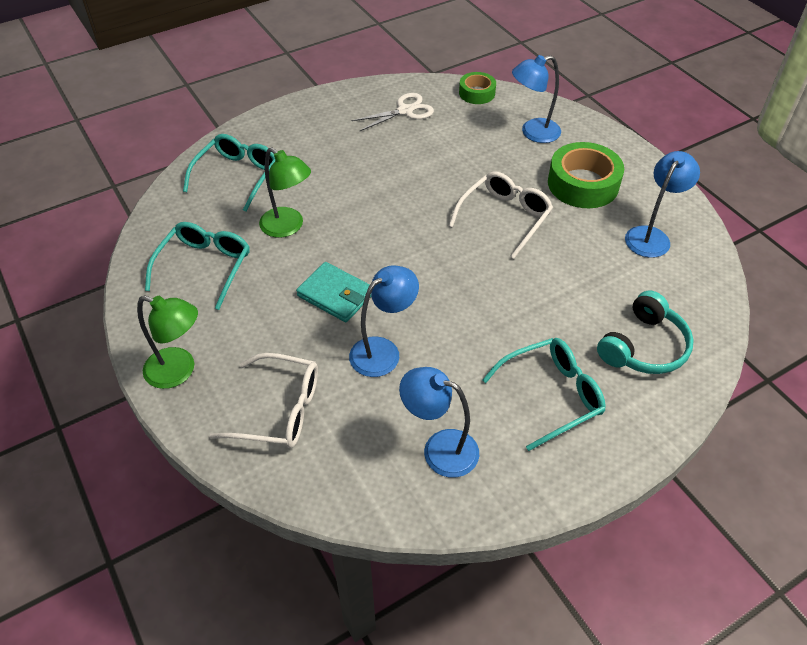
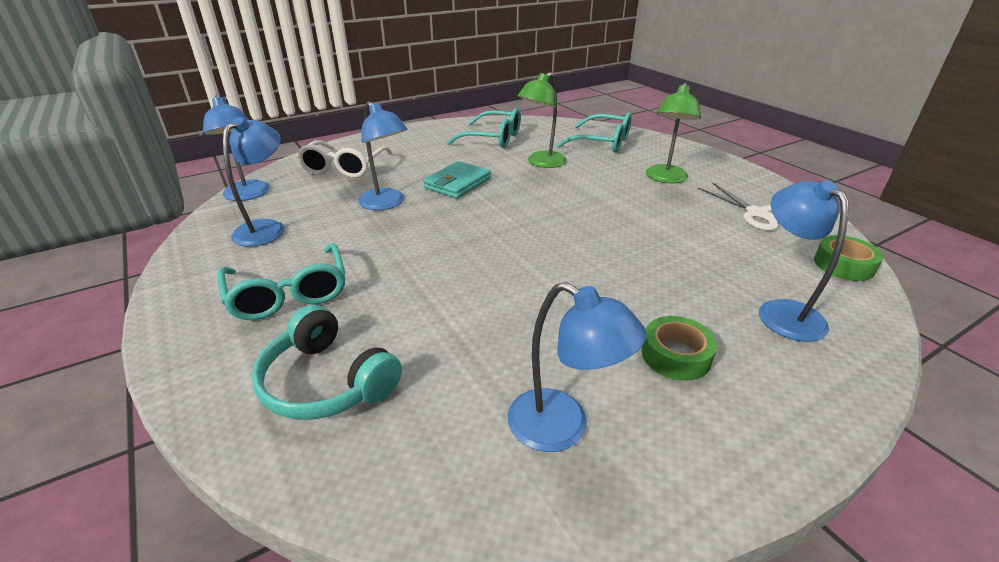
camera: 90 degrees right, 15 degrees down
green lamp [137,295,198,389] -> green lamp moved to [646,83,701,183]
white glasses [449,171,553,259] -> none
green tape [548,142,624,208] -> green tape [641,316,717,381], size x0.58
none -> blue lamp [203,95,270,201]

